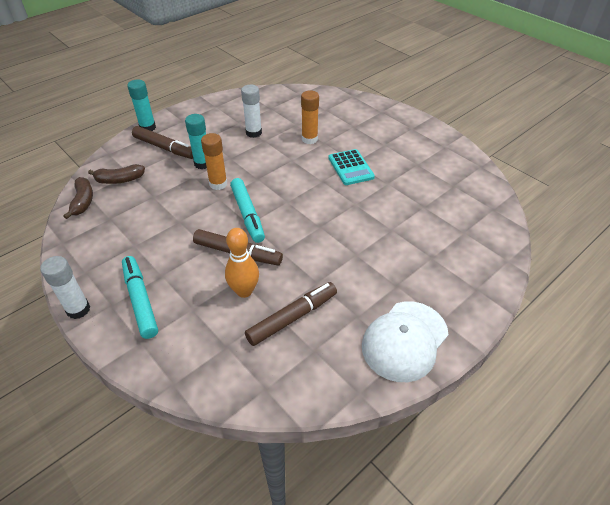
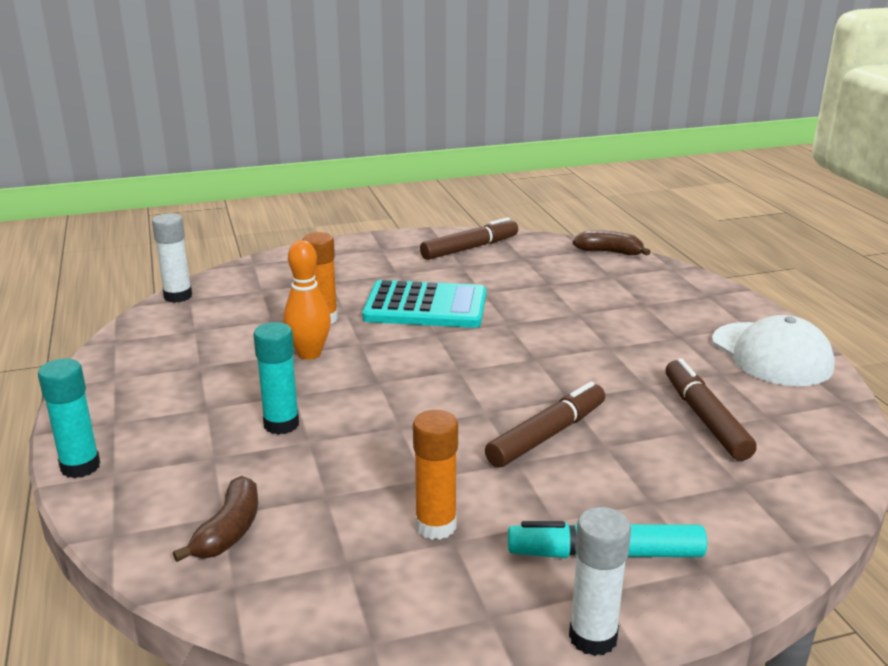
camera: 65 degrees left, 20 degrees down
brown banana [63,177,93,219] -> brown banana moved to [573,230,651,255]
brown marker [132,126,193,159] -> brown marker moved to [420,217,518,260]
orange glue stick [201,133,227,190] -> orange glue stick moved to [413,410,458,540]
orange bowling pin [225,228,259,298] -> orange bowling pin moved to [283,240,331,360]
turquoise marker [230,178,265,243] -> none
white glue stick [241,85,262,138] -> white glue stick moved to [152,213,192,303]
turquoise calculator [329,149,375,185] -> turquoise calculator [362,280,486,328], size x1.51

